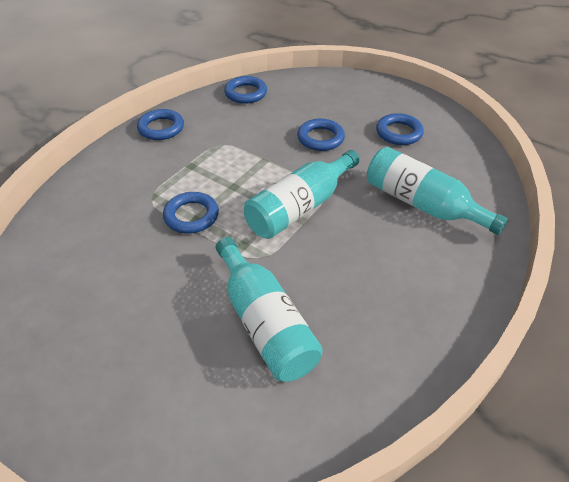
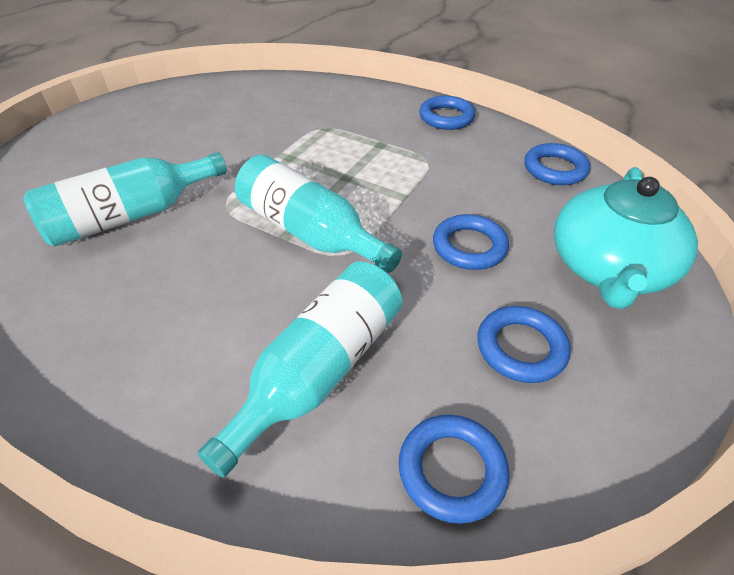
camera: 85 degrees right, 0 degrees up
blue ring [163,192,219,234] -> blue ring moved to [399,414,509,524]
none -> turquoise teapot [554,167,698,309]

